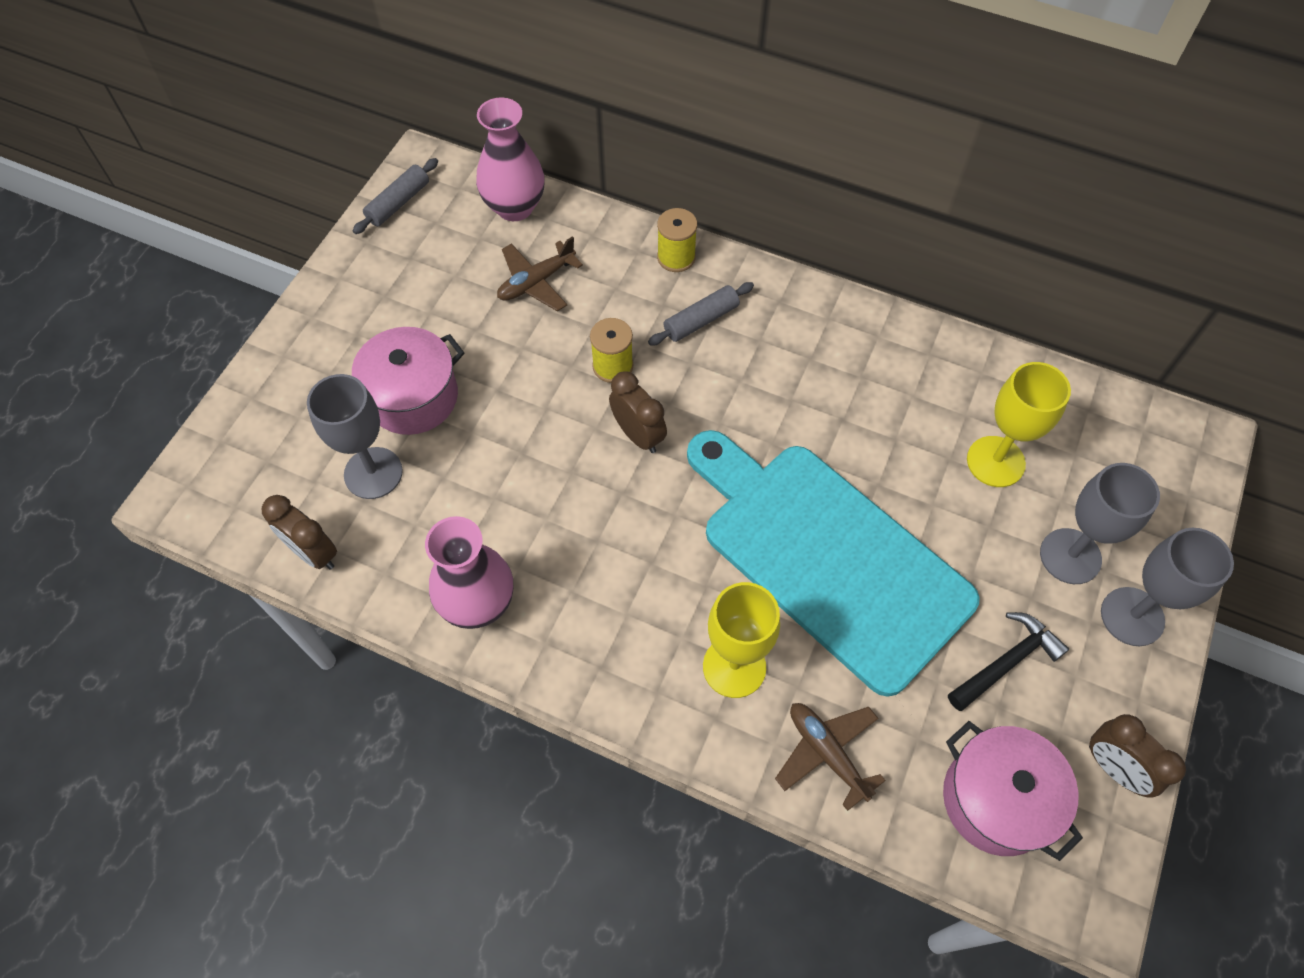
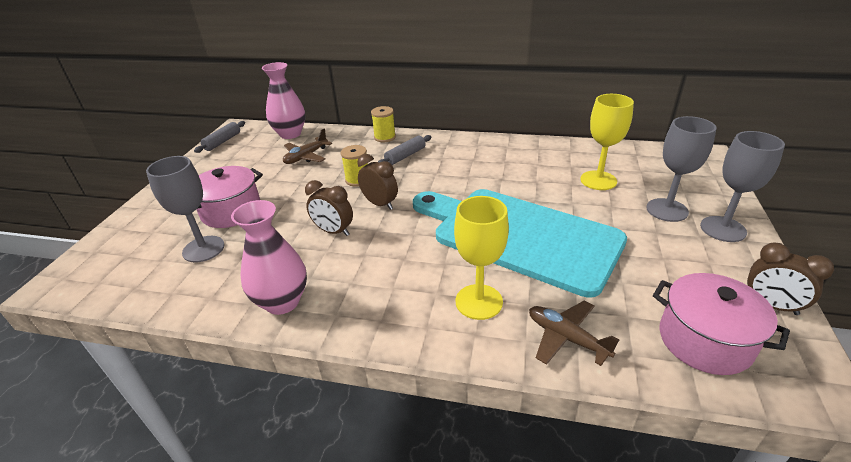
camera: 10 degrees left, 25 degrees down
brown clock [262,495,337,570] -> brown clock moved to [305,180,353,236]
black hammer [948,612,1069,711] -> none

